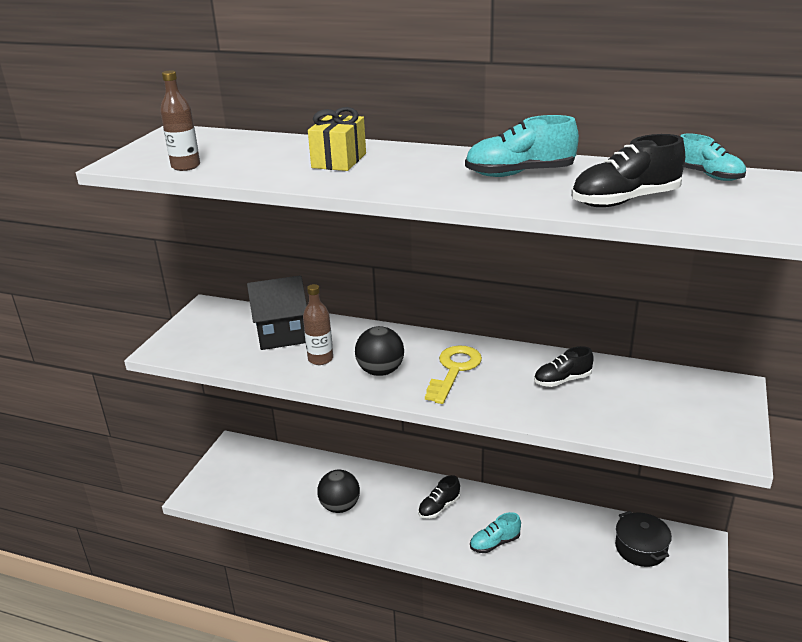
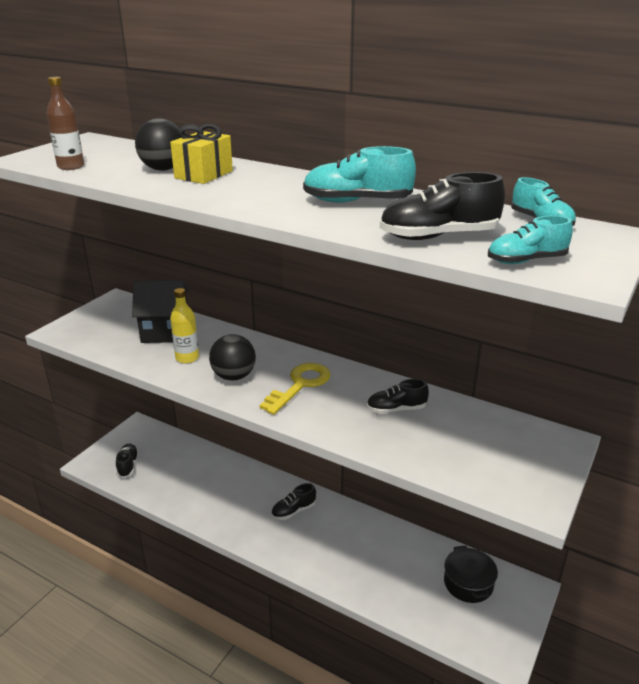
camera: 10 degrees right, 0 degrees up
brown bottle [303,284,333,365] -> yellow bottle [170,288,199,363]
black ball [317,470,360,513] -> black ball moved to [135,118,181,171]
turquoise shoe [470,512,521,553] -> turquoise shoe moved to [488,216,573,264]
none -> black shoe [116,444,139,478]

